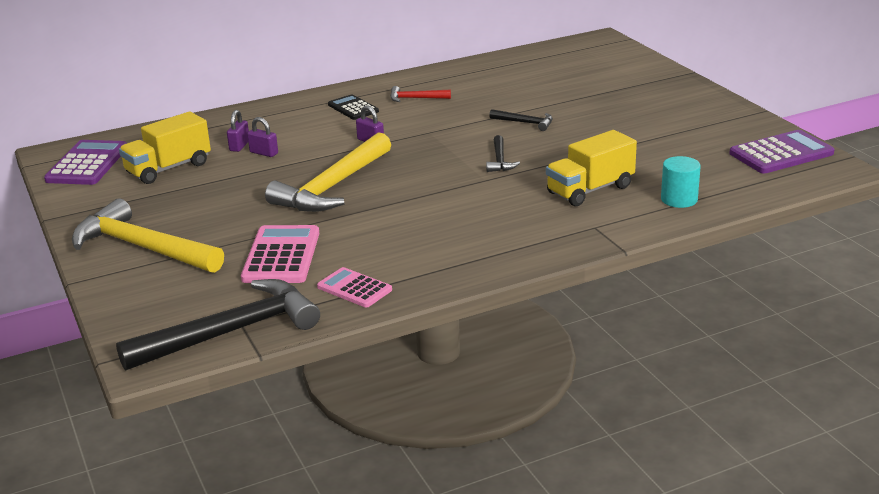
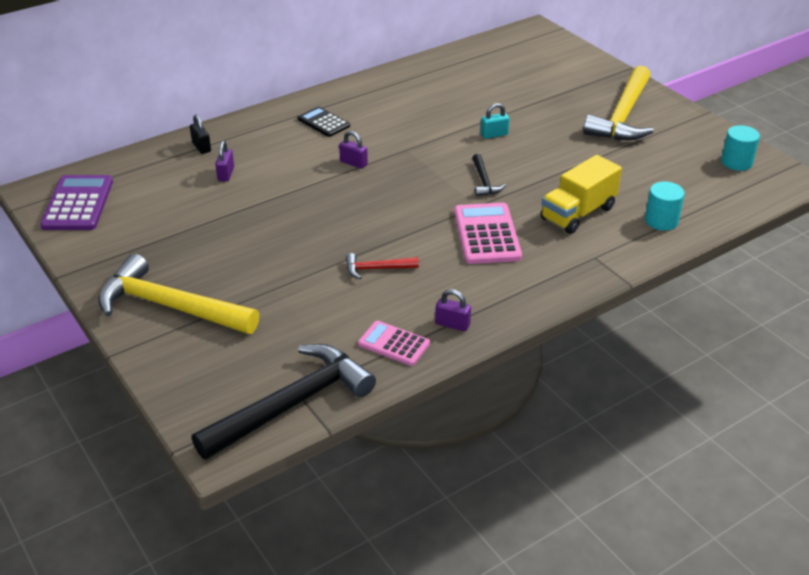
camera: 10 degrees left, 10 degrees up
yellow truck [119,111,211,184] -> none
pink calculator [241,225,319,283] -> pink calculator moved to [454,203,522,264]
purple padlock [247,117,278,157] -> purple padlock moved to [435,289,471,332]
yellow hammer [265,132,391,212] -> yellow hammer moved to [583,66,654,140]
red hammer [390,86,451,102] -> red hammer moved to [346,253,419,279]
black hammer [489,109,553,131] -> turquoise padlock [481,103,509,139]
purple calculator [729,130,835,174] -> turquoise cylinder [721,125,760,171]
none -> black padlock [190,115,211,154]

